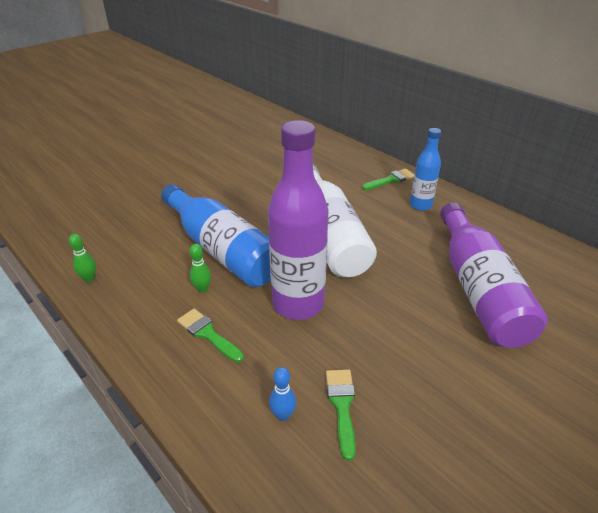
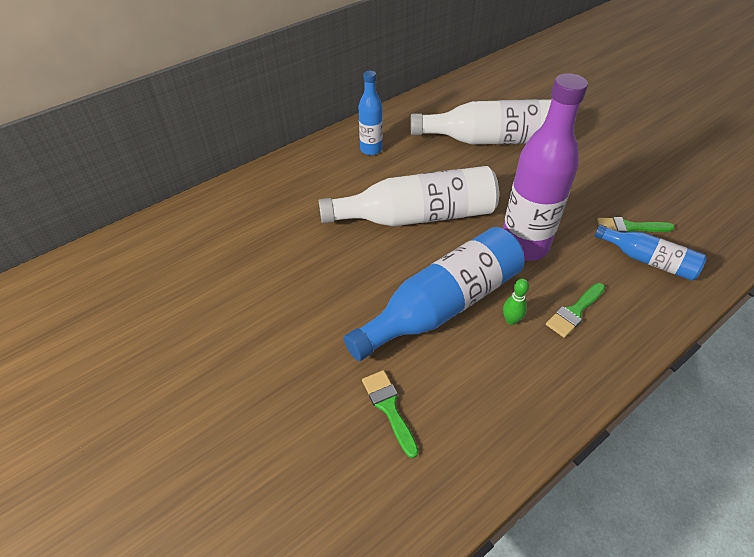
camera: 85 degrees left, 10 degrees up
green bowling pin [69,234,96,282] -> none
blue bowling pin [269,367,296,421] -> blue bottle [594,224,707,281]
green brush [362,169,414,190] -> green brush moved to [362,370,419,458]
purple bottle [440,203,548,348] -> white bottle [411,99,552,144]

